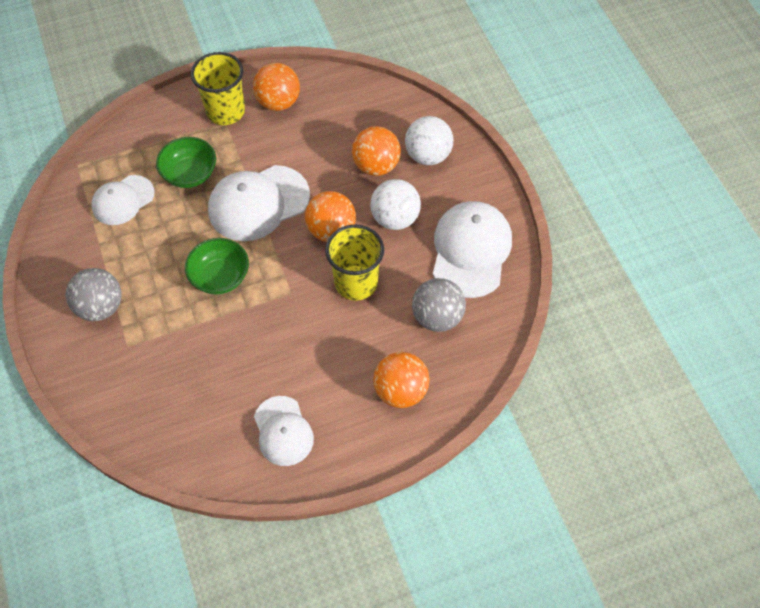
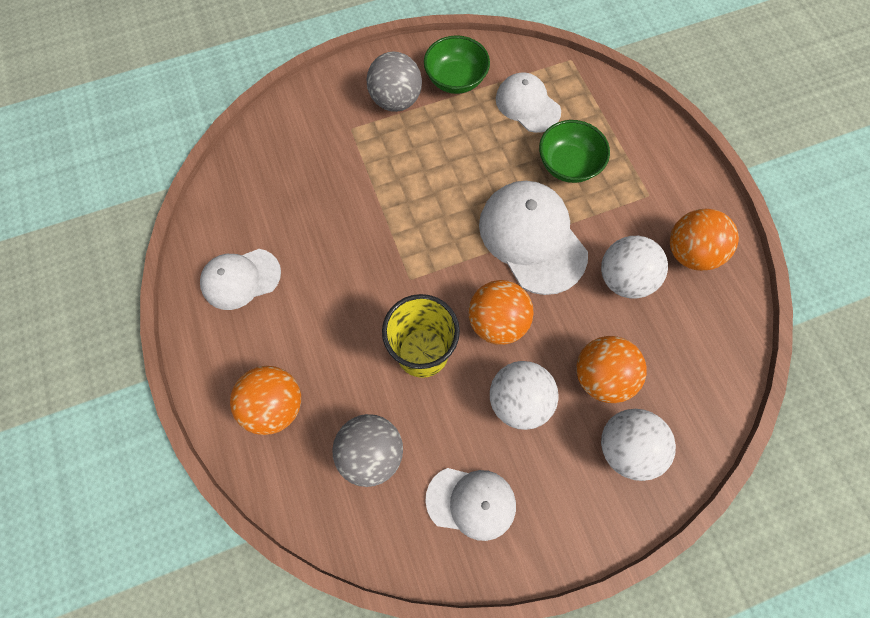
camera: 90 degrees right, 10 degrees up
green bowl [185,238,249,295] -> green bowl moved to [424,35,490,94]
yellow cup [191,52,245,125] -> none
white cap [433,201,512,298] -> white cap [426,468,516,541], size x0.63
none -> white ball [601,236,668,298]

